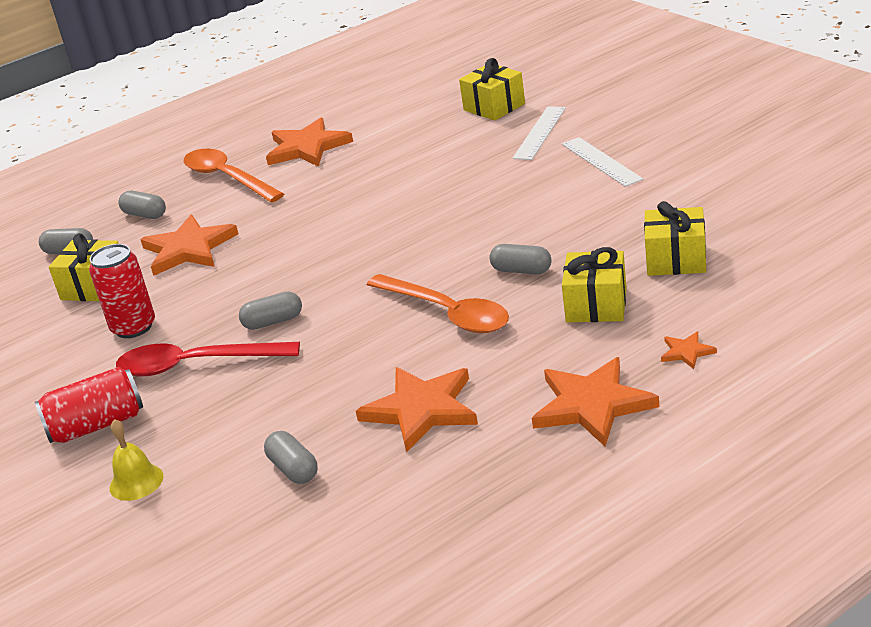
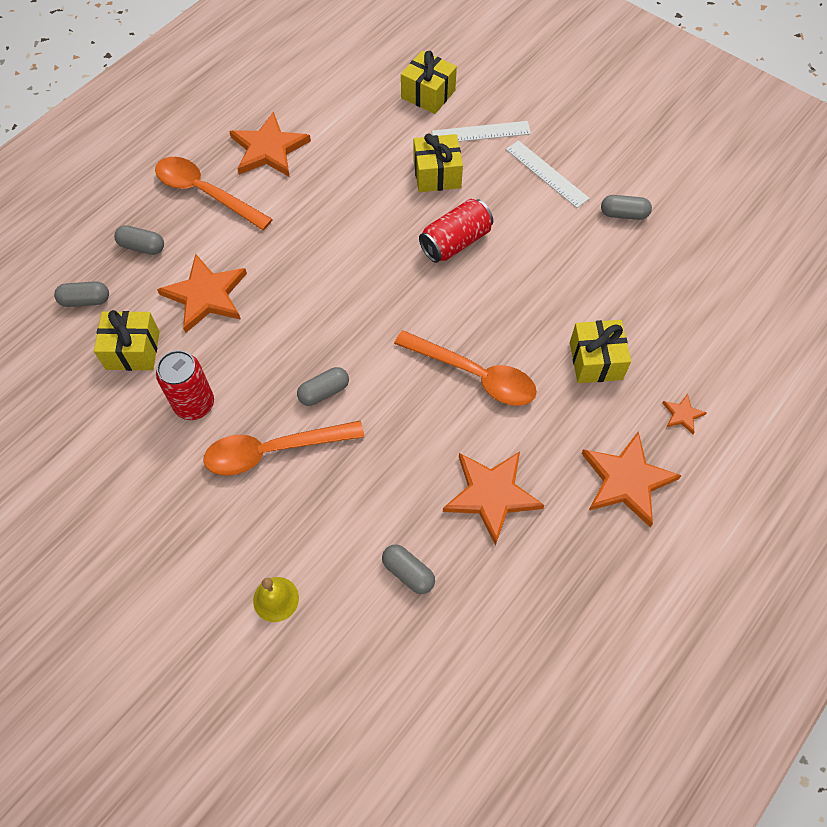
camera: 20 degrees left, 30 degrees up
red can [35,367,143,443] -> red can moved to [419,199,493,263]
red spoon [116,342,300,376] -> orange spoon [203,421,364,476]
grey capsule [489,244,552,274] -> grey capsule moved to [601,195,652,220]
white ruler [513,106,566,160] -> white ruler turned 75 degrees clockwise [432,121,531,142]
yellow gift [644,201,706,276] -> yellow gift moved to [414,134,463,192]

